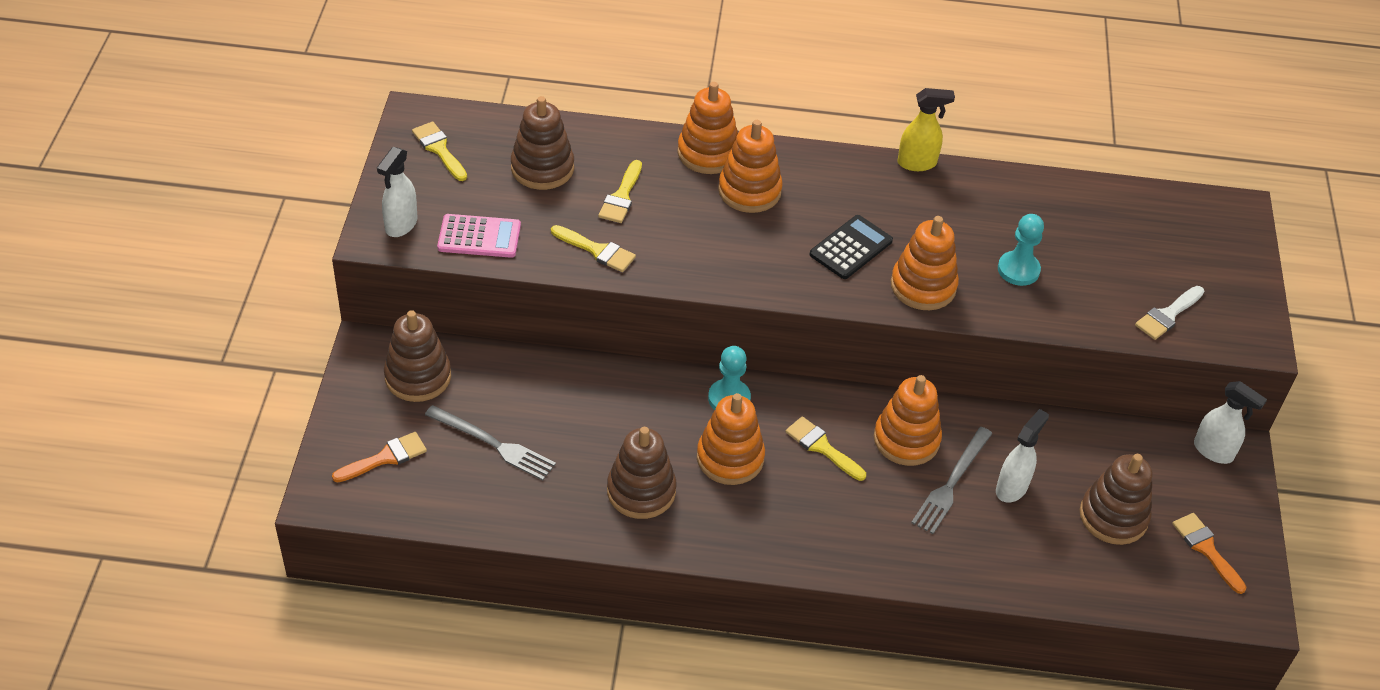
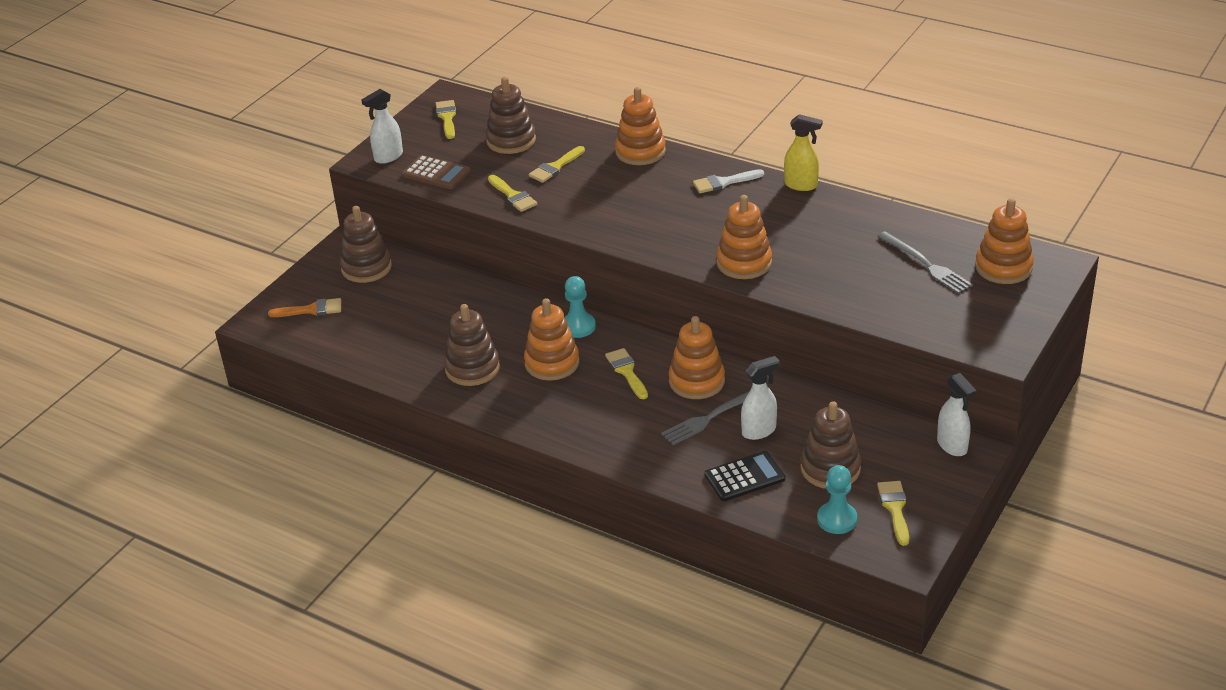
camera: 30 degrees right, 10 degrees down
grey fork [425,405,556,481] -> grey fork moved to [877,231,973,294]
pink calculator [437,214,521,258] -> brown calculator [402,155,471,189]
orange stacking toy [718,120,783,213] -> orange stacking toy moved to [975,198,1034,284]
black calculator [810,215,893,279] -> black calculator moved to [705,451,786,501]
turquoise pawn [998,214,1044,286] -> turquoise pawn moved to [817,465,857,534]
white brush [1135,286,1204,340] -> white brush moved to [693,169,764,193]
orange brush [1172,513,1246,594] -> yellow brush [877,481,909,546]

